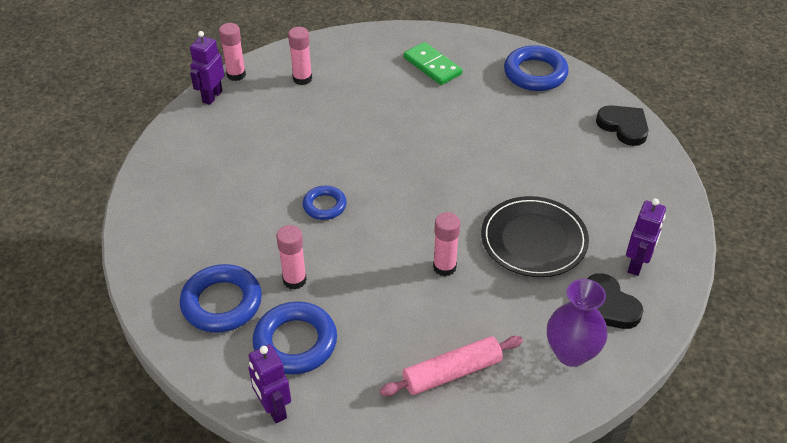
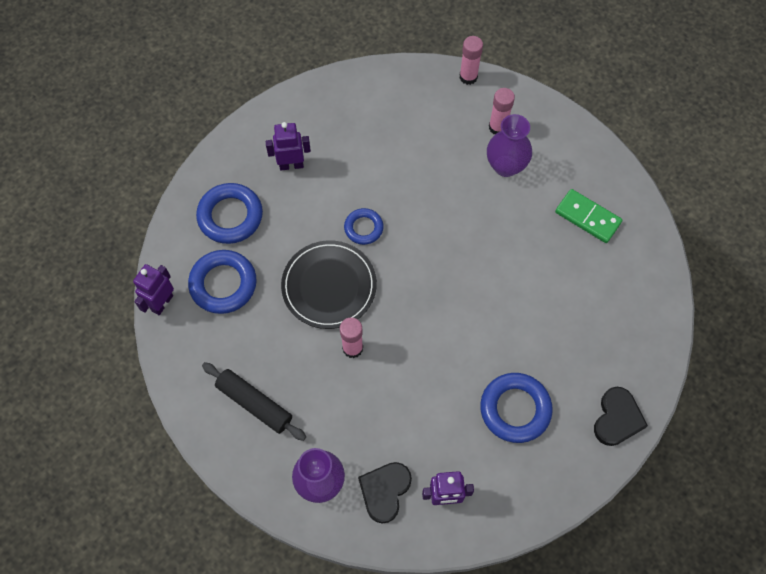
camera: 60 degrees right, 20 degrees up
purple robot [190,31,224,105] -> purple robot moved to [266,122,311,170]
pink glue stick [276,225,307,290] -> none
pink rolling pin [380,336,523,396] -> black rolling pin [202,362,306,441]
green domino [404,42,462,85] -> green domino turned 75 degrees counterclockwise [555,189,622,243]
black plate [481,196,589,277] -> black plate moved to [281,240,377,329]
blue ring [504,45,569,91] -> blue ring moved to [480,373,553,443]
none -> purple vase [487,114,532,177]

